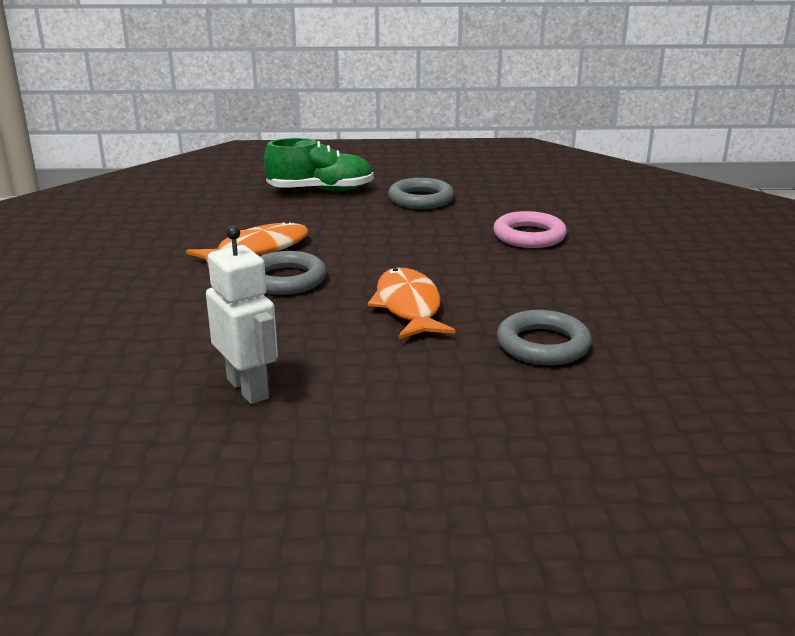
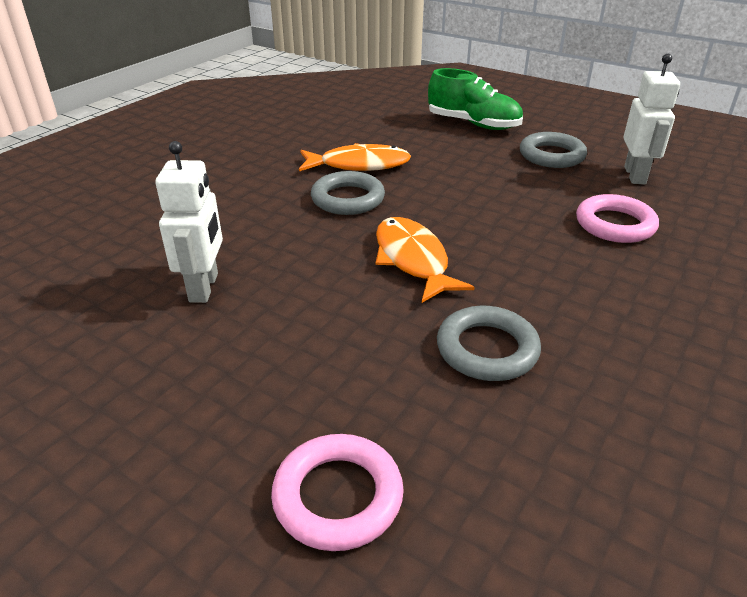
camera: 35 degrees right, 10 degrees up
orange fish [367,268,455,339] -> orange fish turned 45 degrees counterclockwise [375,217,474,303]
none -> pink ring [271,434,404,551]
none -> white robot [623,54,680,184]

